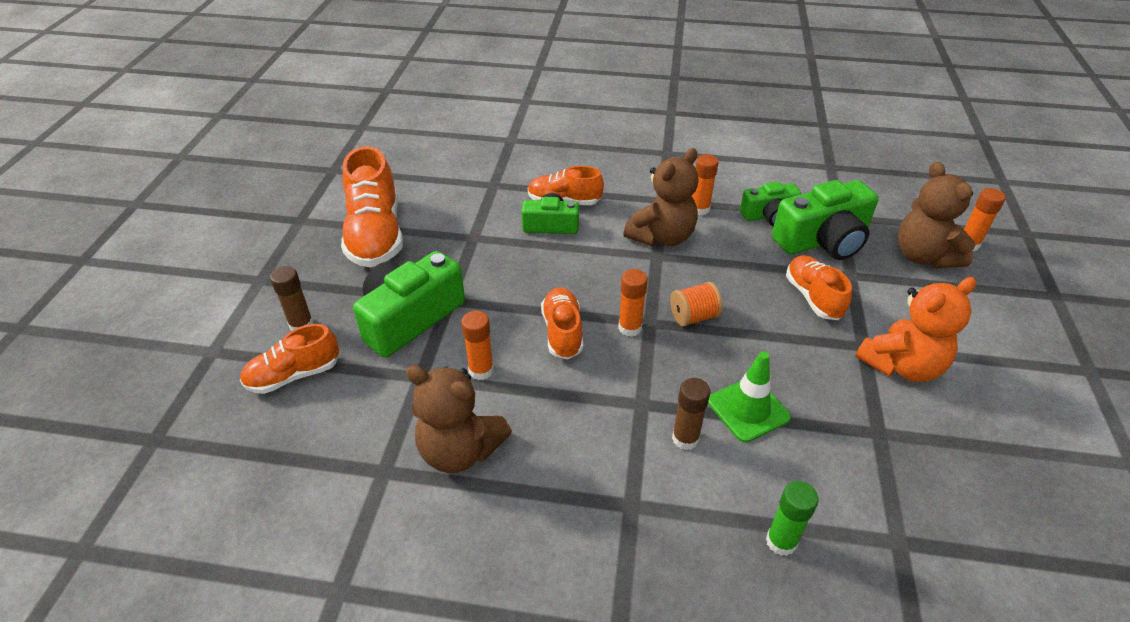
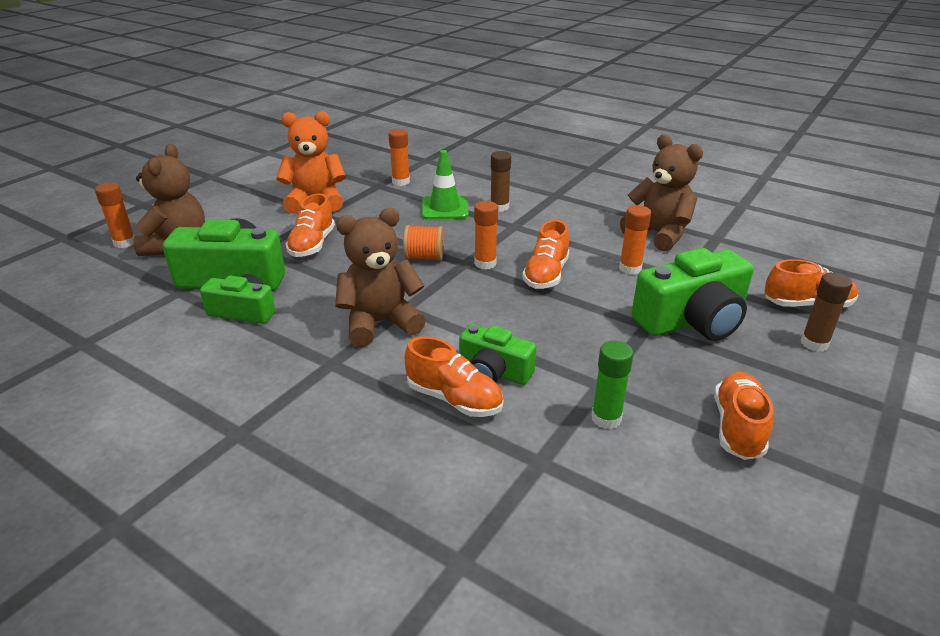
camera: 155 degrees left, 10 degrees down
orange shoe [341,146,403,267] -> orange shoe [714,372,773,460], size x0.60
orange glue stick [692,154,719,215] -> orange glue stick moved to [388,129,410,186]
green glue stick [766,481,819,556] -> green glue stick moved to [592,341,634,429]

